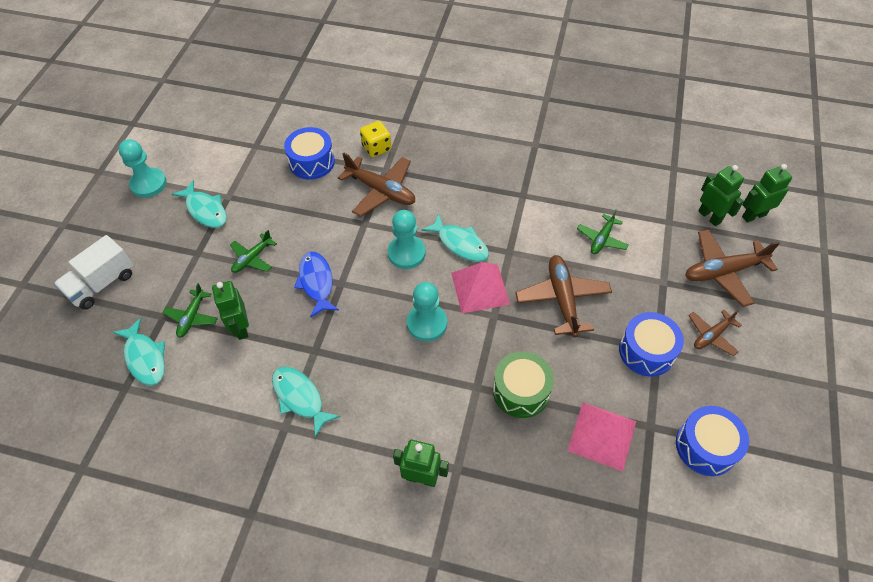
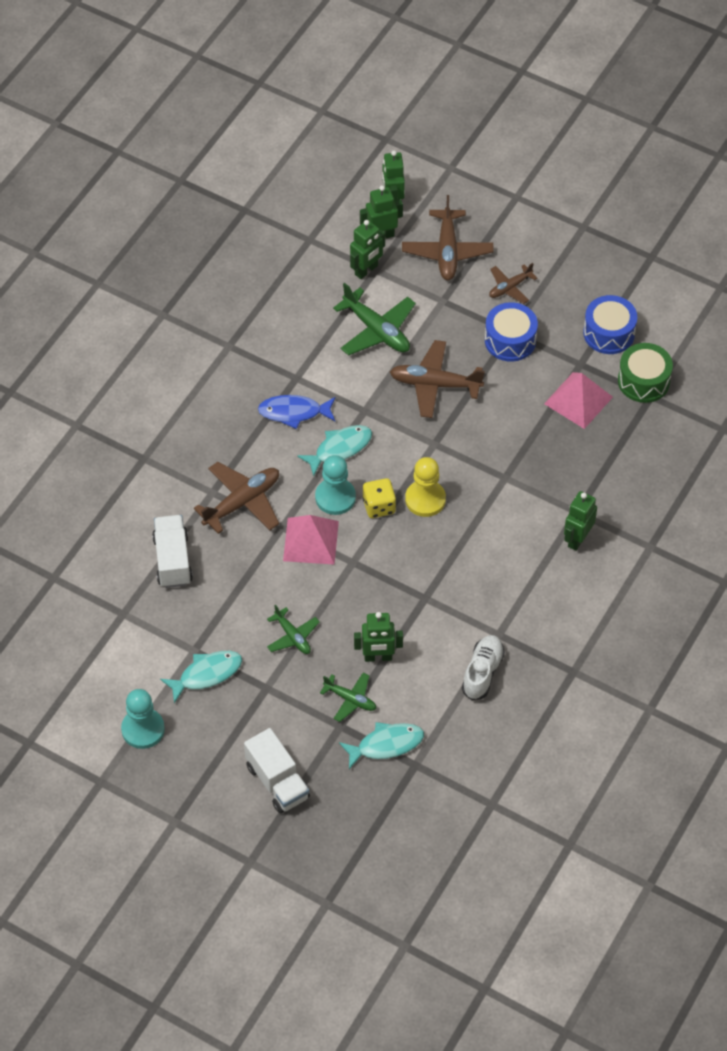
camera: 75 degrees left, 0 degrees up
turquoise fish [272,367,341,437] -> none
blue drum [284,127,335,180] -> white truck [152,515,193,588]
blue fish [294,252,339,318] -> blue fish moved to [258,395,335,429]
yellow dice [360,121,391,157] -> yellow dice moved to [363,478,396,518]
turquoise pawn [407,282,447,341] -> yellow pawn [405,457,446,517]
pink pyramid [451,262,510,313] -> pink pyramid moved to [283,515,339,565]
green drum [493,351,554,418] -> green drum moved to [618,343,673,403]
green plane [577,209,629,254] -> green plane [333,283,416,356], size x1.70
brown plane [689,310,742,356] -> brown plane turned 75 degrees clockwise [489,263,538,304]
none -> green robot [350,220,385,279]
none -> white shoe [462,635,505,700]

